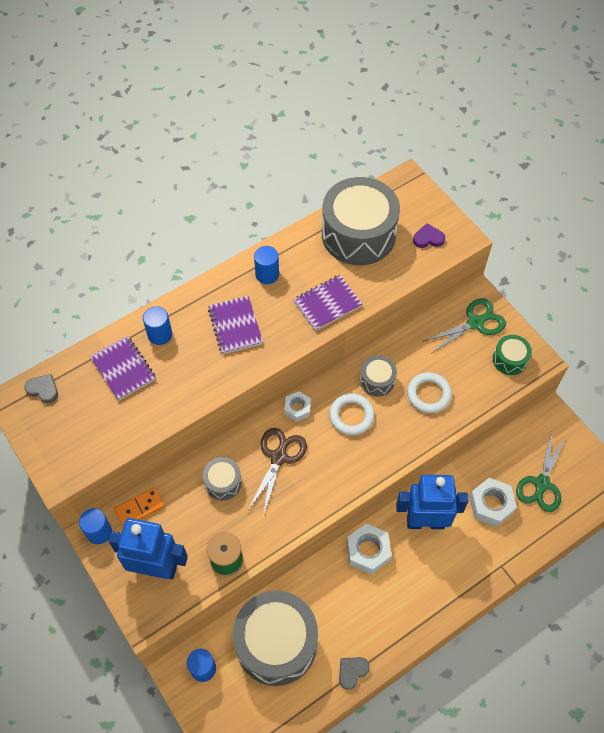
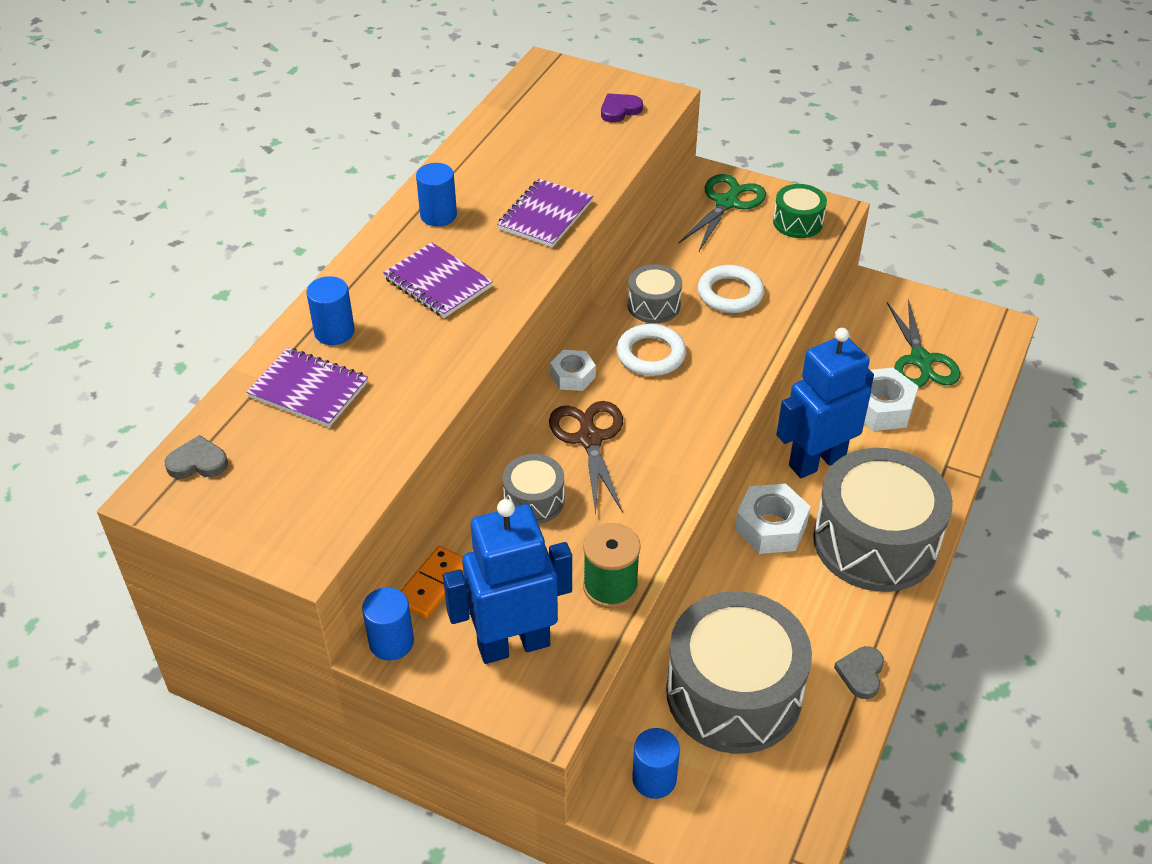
camera: 30 degrees left, 15 degrees down
grey drum [322,177,400,265] -> grey drum moved to [813,448,953,592]

